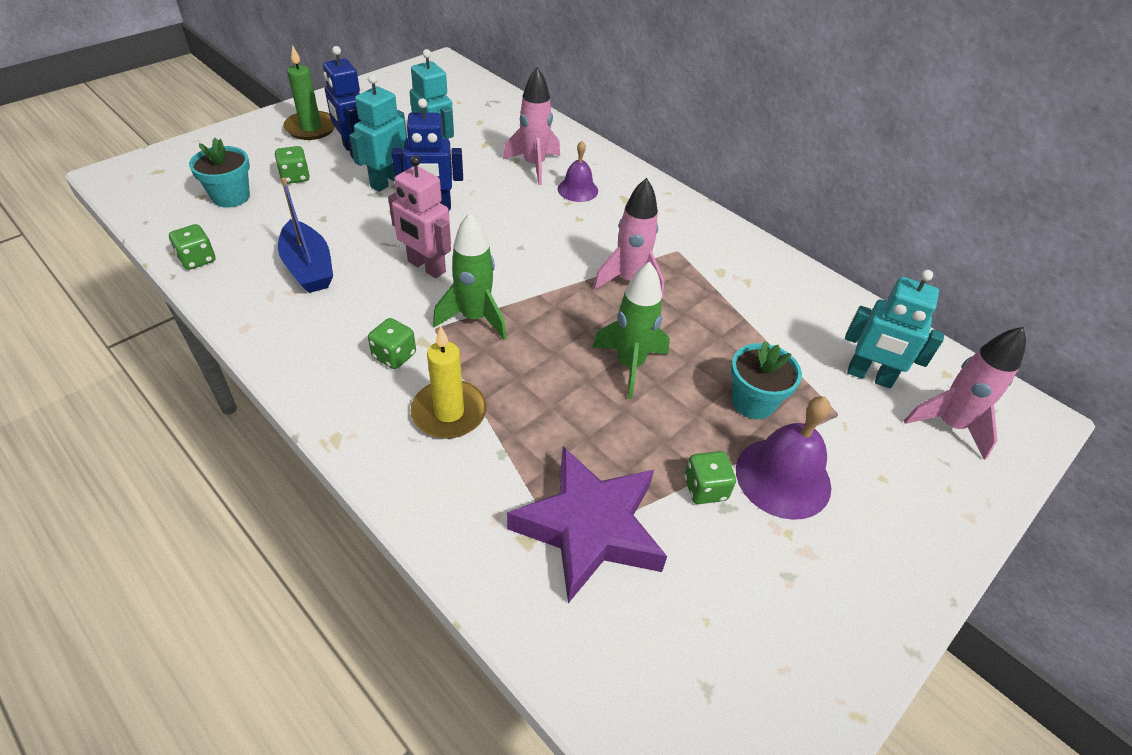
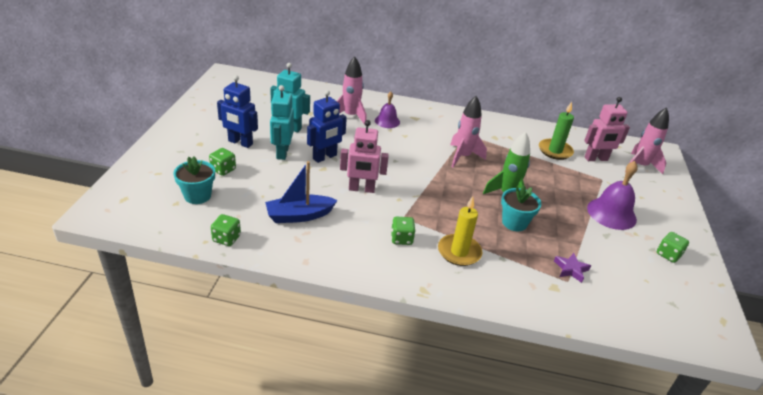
camera: 35 degrees left, 10 degrees down
blue boat [278,177,333,293] -> blue boat turned 135 degrees clockwise [265,161,337,223]
green candle [283,45,335,140] -> green candle moved to [539,102,574,160]
green rocket [433,213,507,340] -> none
purple star [507,447,667,603] -> purple star [554,253,591,283], size x0.42
green dice [684,451,736,504] -> green dice moved to [657,232,689,263]
turquoise flower pot [731,341,802,419] -> turquoise flower pot moved to [501,185,541,231]
turquoise robot [845,270,944,388] -> pink robot [584,97,630,161]

